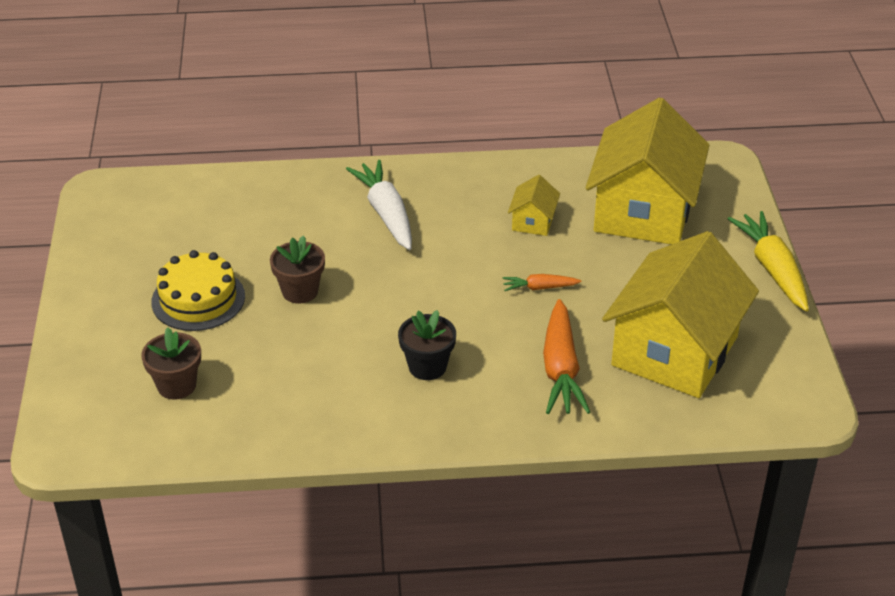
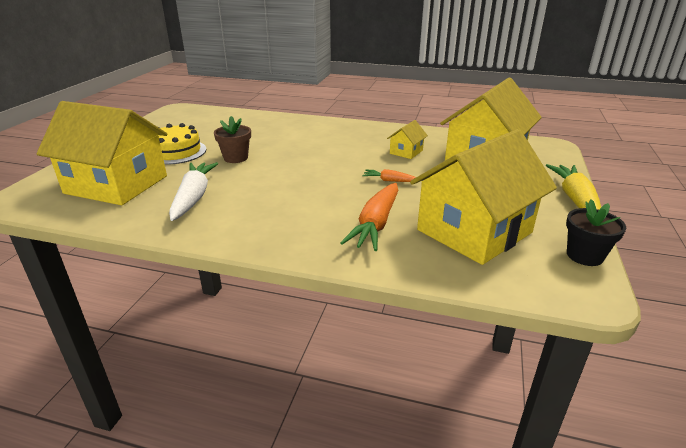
camera: 20 degrees right, 10 degrees down
brown flower pot [141,327,201,399] -> yellow house [37,101,167,205]
white carrot [346,160,412,250] -> white carrot moved to [169,162,219,221]
black flower pot [398,310,456,380] -> black flower pot moved to [566,199,626,266]

